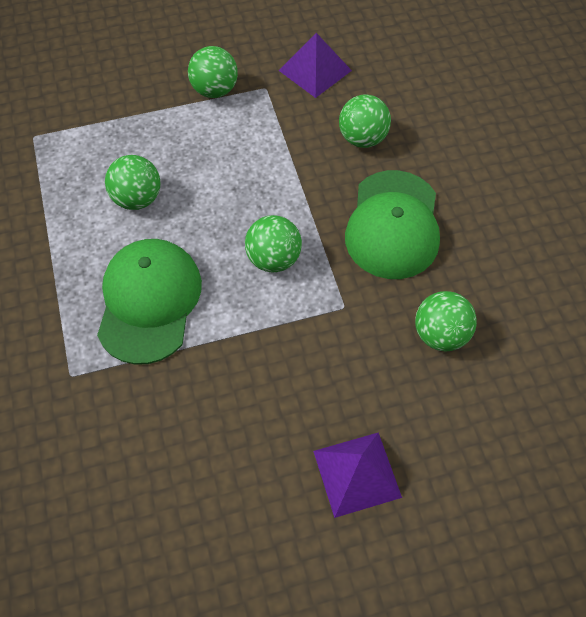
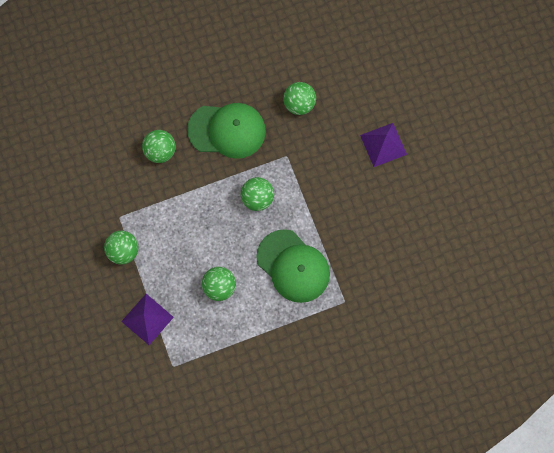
camera: 95 degrees left, 15 degrees up
green cap [97,239,202,365] -> green cap turned 135 degrees counterclockwise [256,229,330,303]
purple pyramid [278,33,352,98] -> purple pyramid moved to [121,294,174,345]

